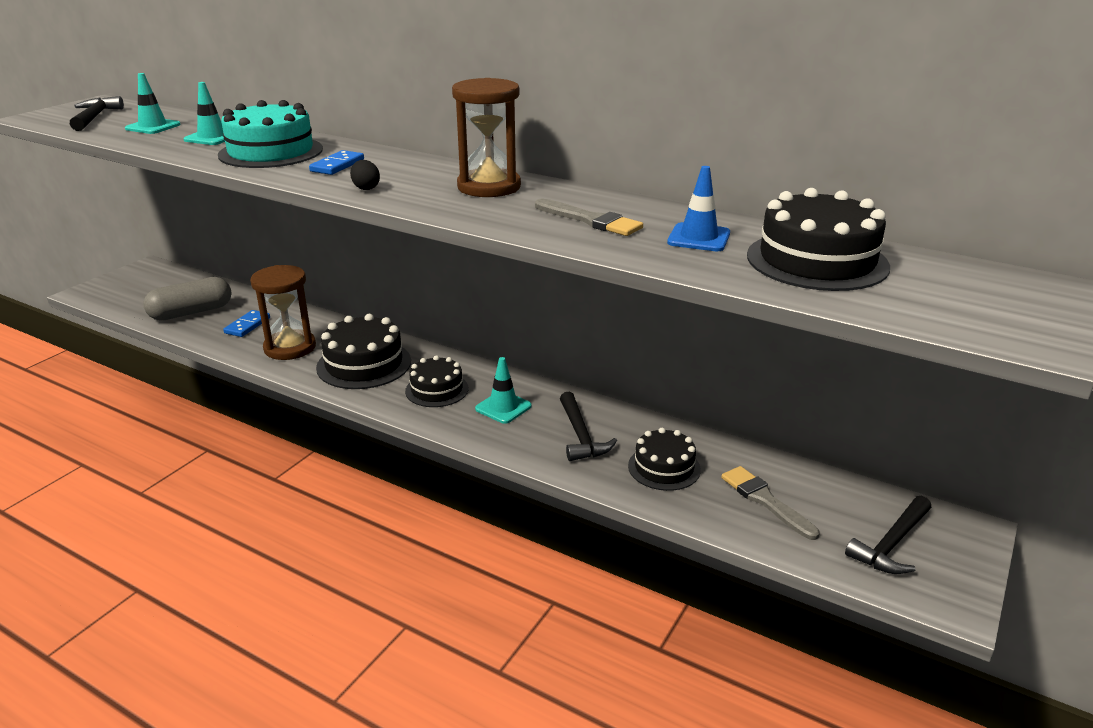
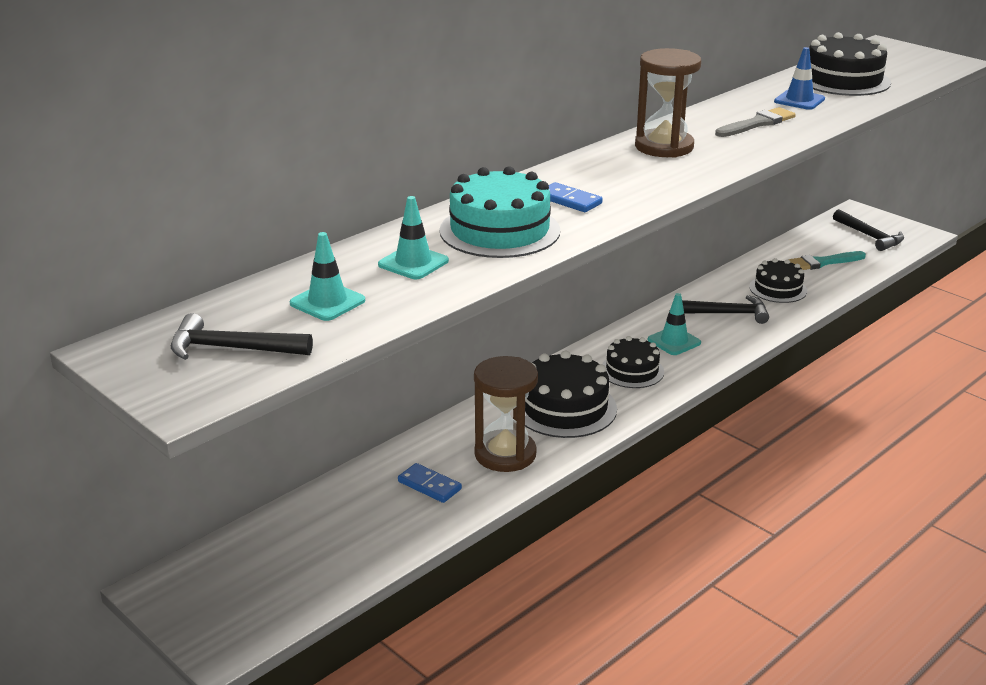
camera: 75 degrees left, 0 degrees up
grey capsule [143,277,232,321] -> none
black egg [350,160,380,190] -> none
grey brush [721,466,820,540] -> turquoise brush [787,251,866,270]

